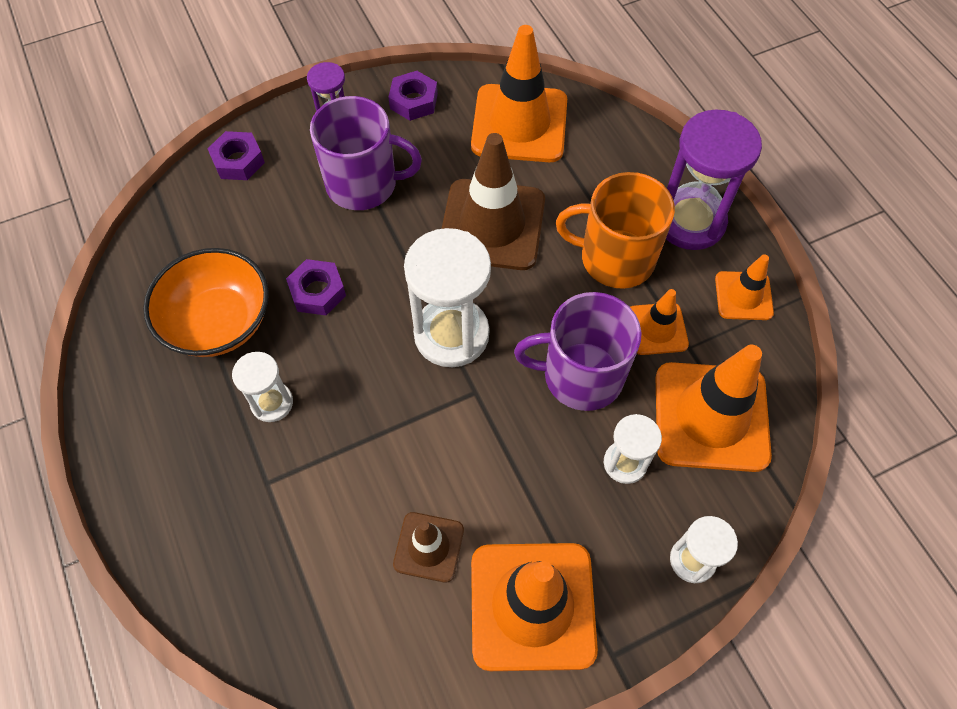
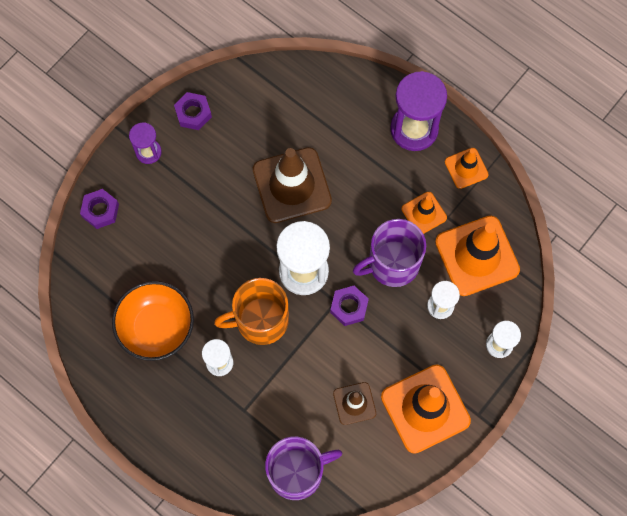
camera: 25 degrees left, 10 degrees up
purple nut [286,259,346,315] -> purple nut moved to [330,286,369,326]
purple mug [310,96,422,210] -> purple mug moved to [265,437,342,500]
orange traffic cone [471,25,567,162] -> none
orange mug [556,172,675,289] -> orange mug moved to [214,278,289,345]

